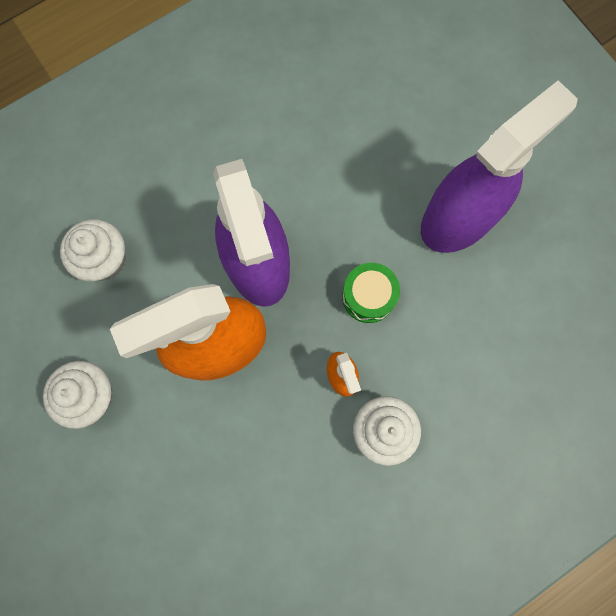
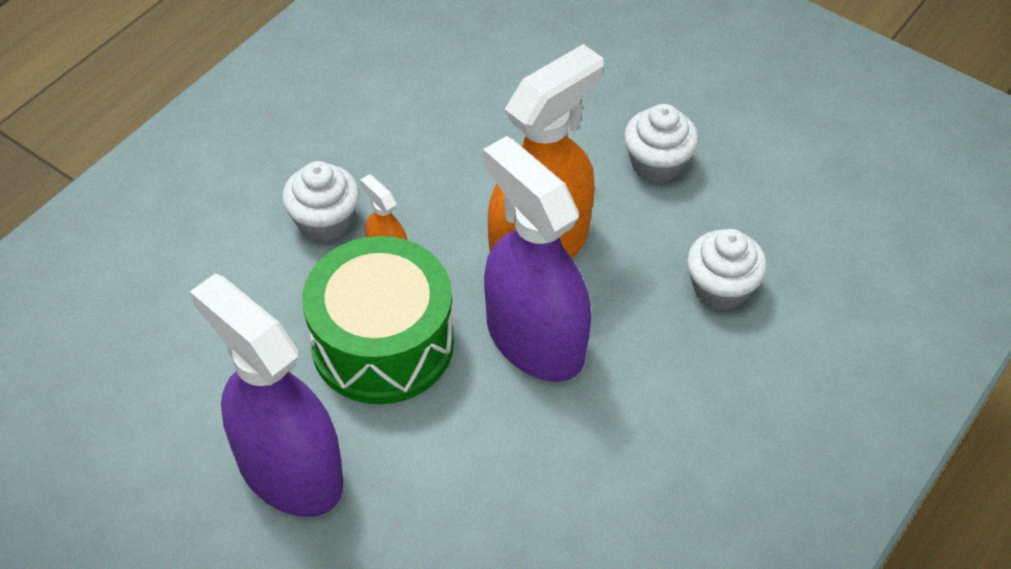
camera: 160 degrees right, 25 degrees down
green drum [342,263,400,323] -> green drum [302,236,454,404], size x2.04
purple spray bottle [421,80,578,253] -> purple spray bottle turned 105 degrees clockwise [190,274,344,517]

